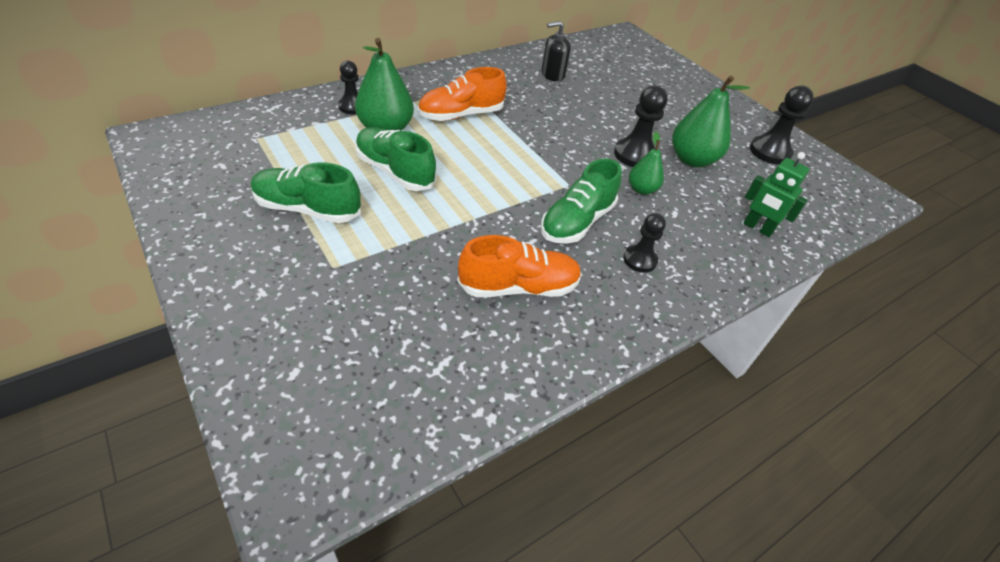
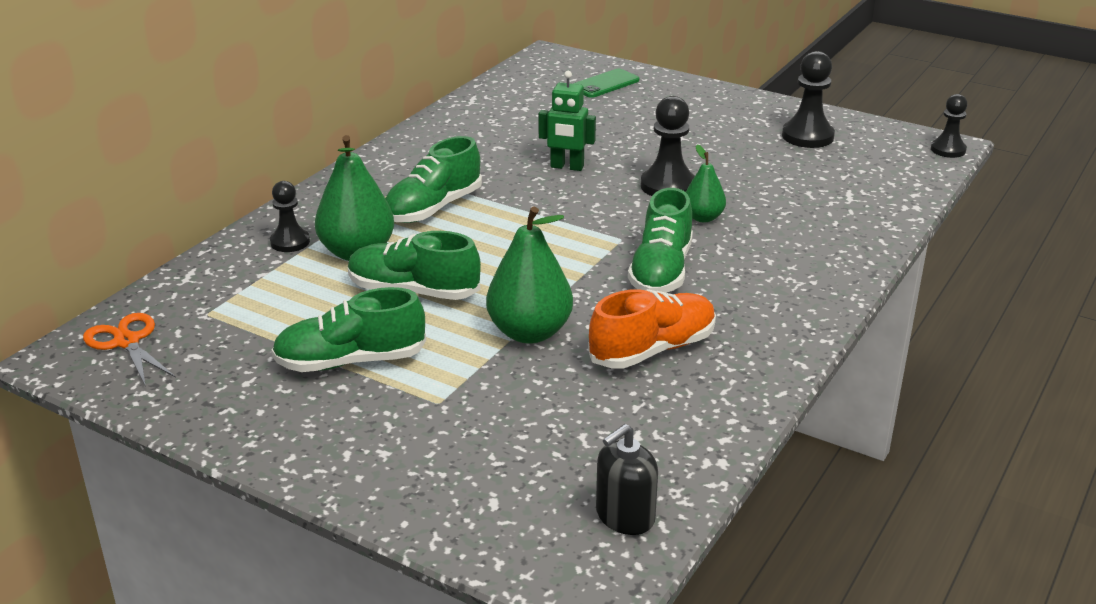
camera: 20 degrees left, 15 degrees down
orange shoe [418,67,507,121] -> green shoe [385,136,482,223]
black soap dispenser [541,21,571,81] -> black soap dispenser moved to [596,424,658,535]
black pawn [623,213,666,273] -> black pawn moved to [931,94,967,158]
green pear [672,76,750,167] -> green pear moved to [486,206,573,344]
green robot [743,152,809,237] -> green robot moved to [539,71,596,171]
none -> orange scissors [83,313,176,387]
none -> green phone [573,69,639,98]

